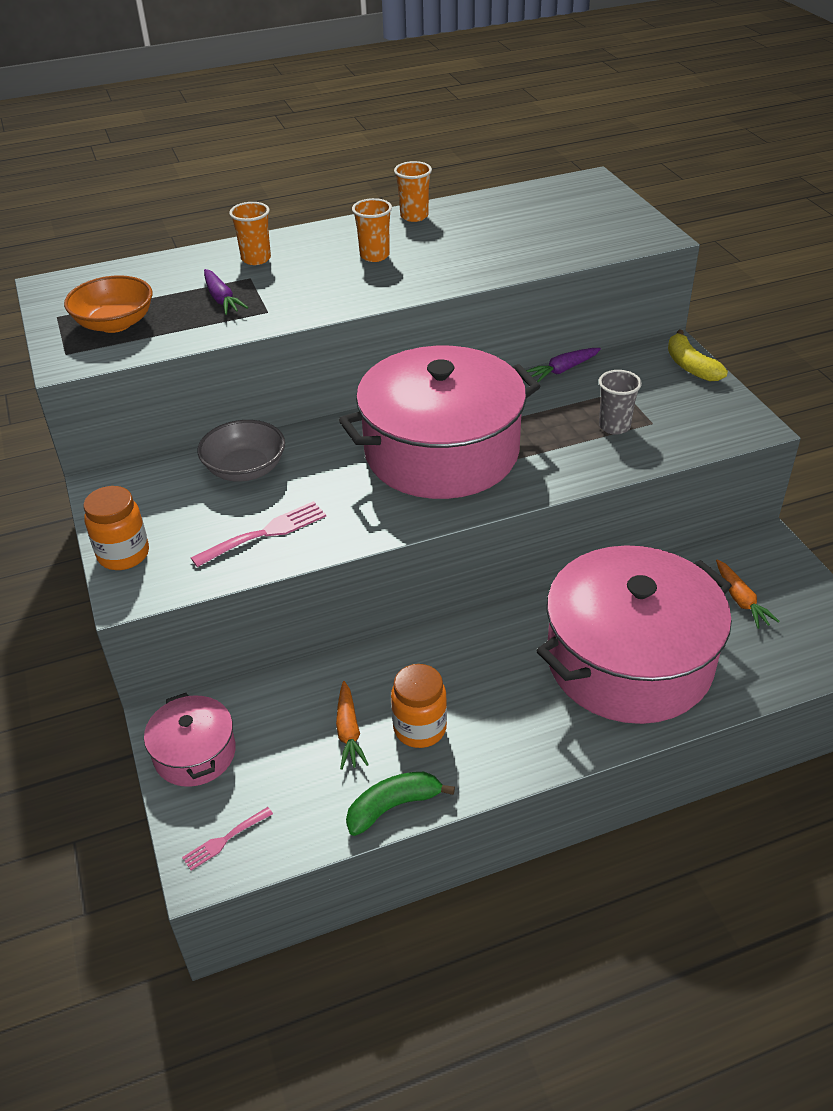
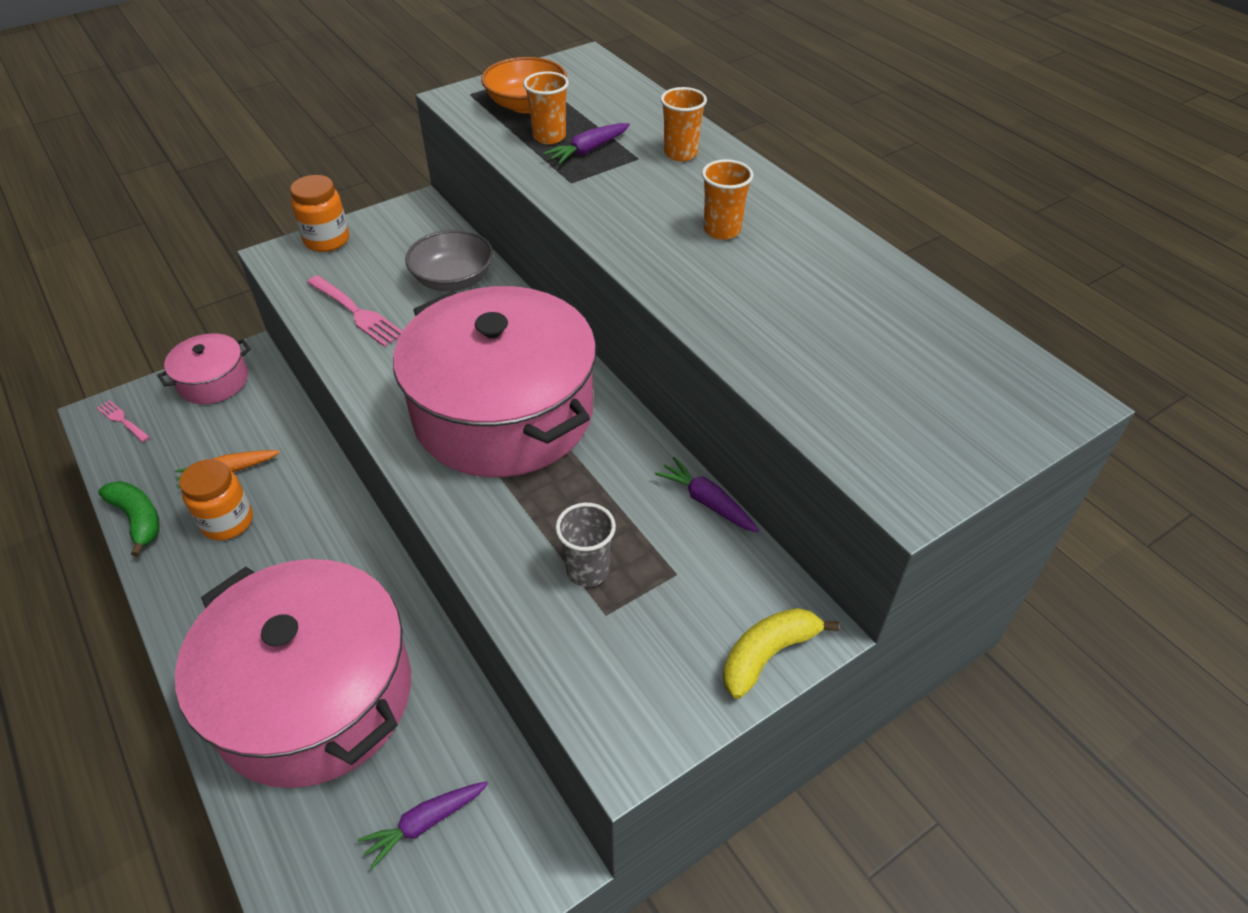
camera: 75 degrees right, 5 degrees up
orange cup [394,161,432,222] -> orange cup moved to [523,71,569,144]
orange carrot [716,559,780,629] -> purple carrot [358,781,488,869]

